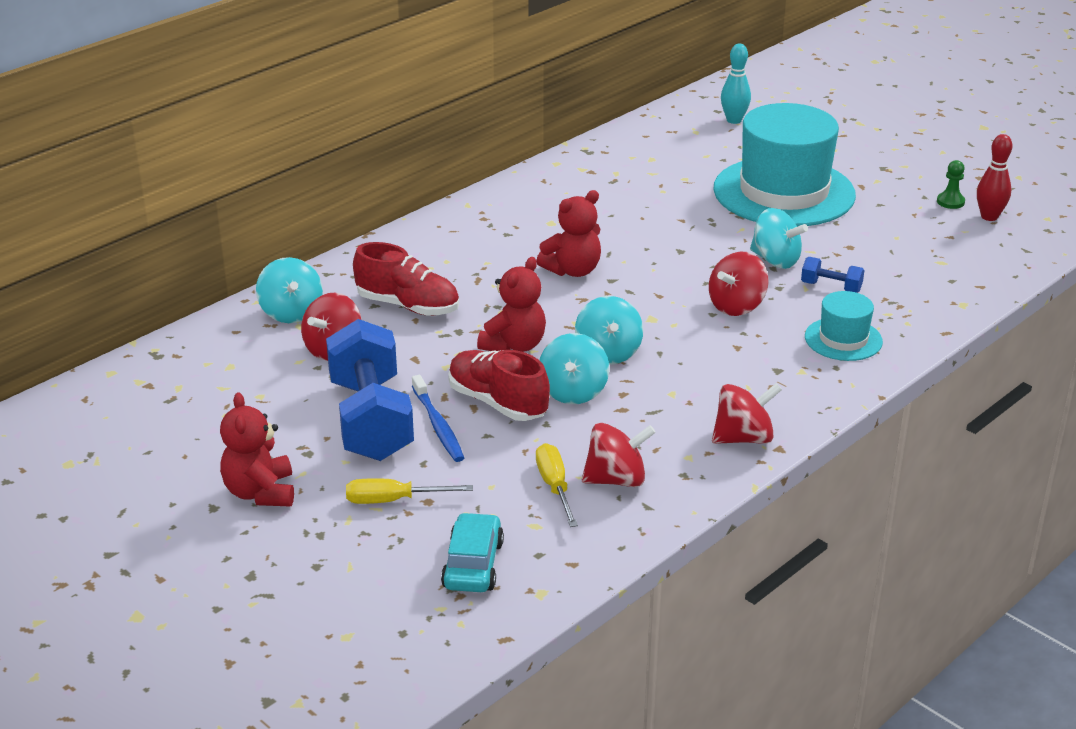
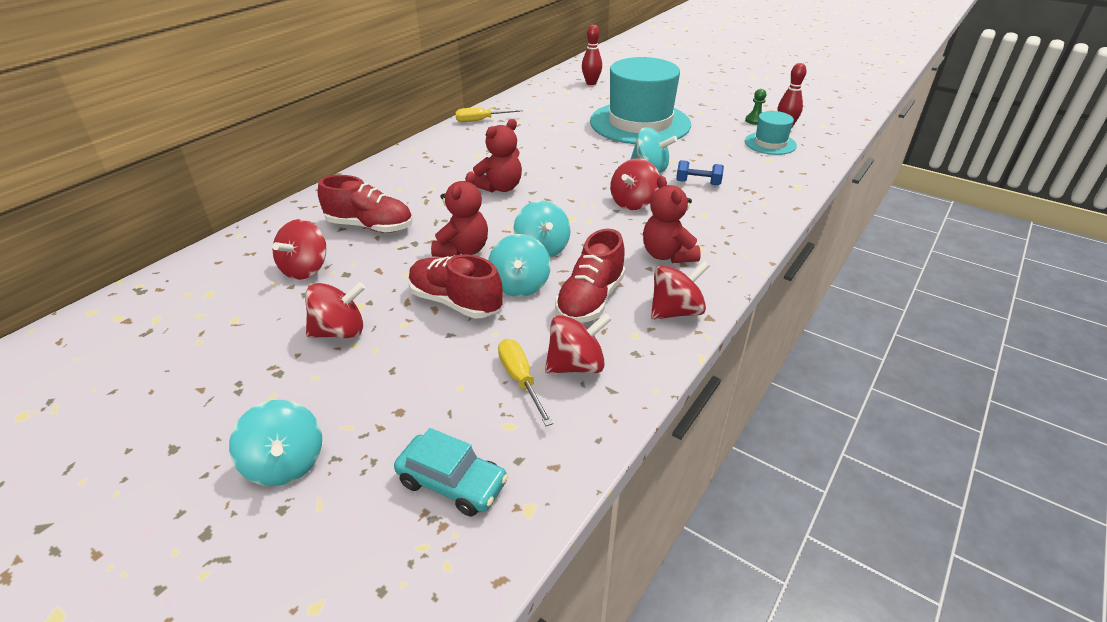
camera: 10 degrees left, 5 degrees up
red teddy bear [220,392,294,506] -> red teddy bear moved to [643,176,701,263]
turquoise spinning top [256,257,323,323] -> turquoise spinning top moved to [229,400,322,486]
blue dumbbell [326,319,414,461] -> red spinning top [305,282,365,338]
yellow screwdriver [346,478,473,504] -> yellow screwdriver moved to [455,108,523,122]
blue toothbrush [412,375,464,462] -> none
turquoise car [441,512,504,592] -> turquoise car turned 120 degrees clockwise [394,428,508,516]
turquoise bowling pin [721,44,751,124] -> red bowling pin [582,25,602,85]
turquoise hat [805,291,883,361] -> turquoise hat moved to [745,111,797,155]
none -> red shoe [555,229,625,323]

